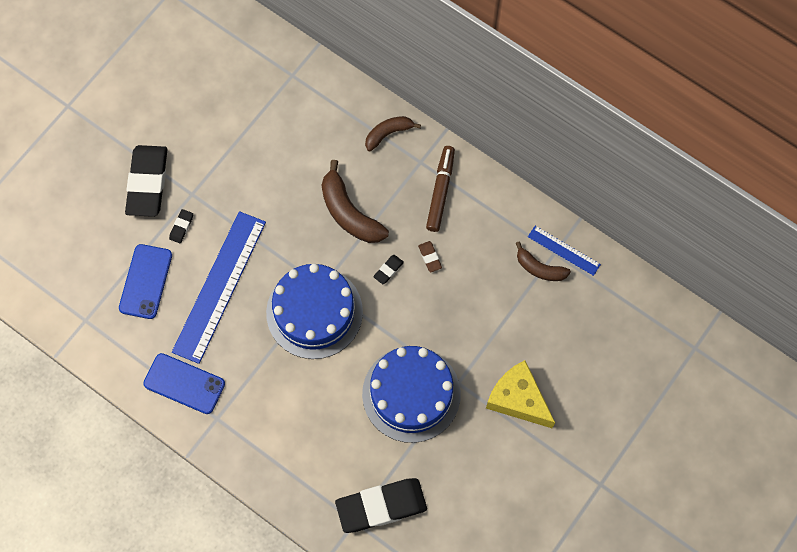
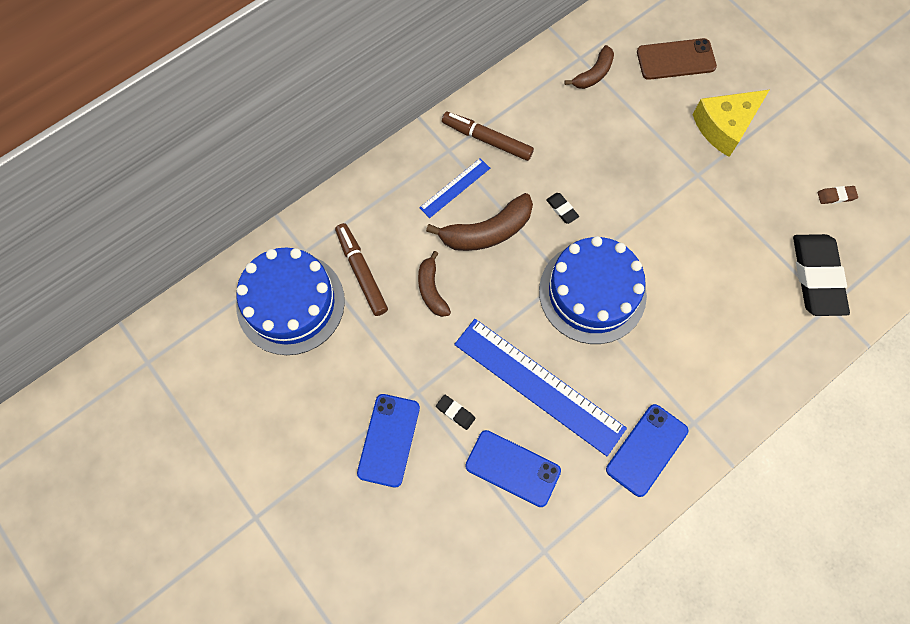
camera: 75 degrees left, 0 degrees up
black eraser [125,145,167,217] -> blue phone [357,394,420,488]
blue cake [362,346,461,443] -> blue cake moved to [237,248,345,355]
brown banana [365,116,421,151] -> brown banana moved to [418,251,451,317]
brown eraser [418,241,442,272] -> brown eraser moved to [818,186,858,204]
blue ruler [528,226,601,276] -> blue ruler moved to [419,158,490,218]
none -> brown marker [335,223,388,316]
none -> brown phone [637,38,717,80]

